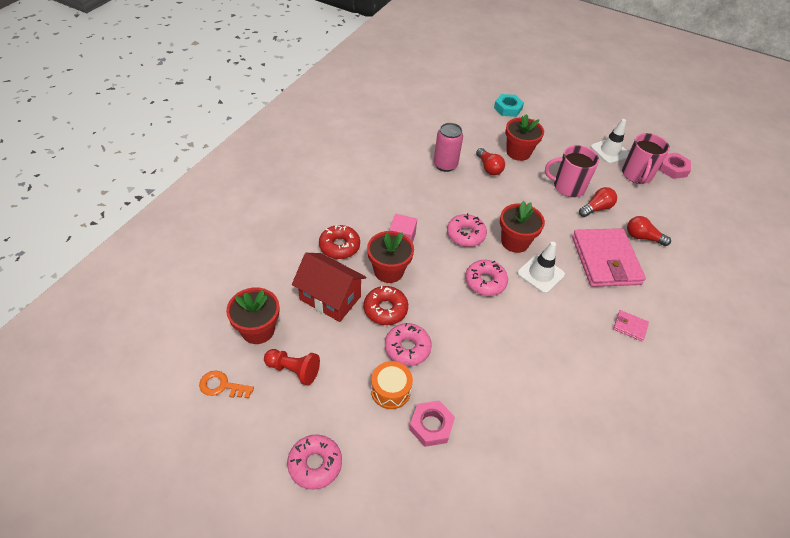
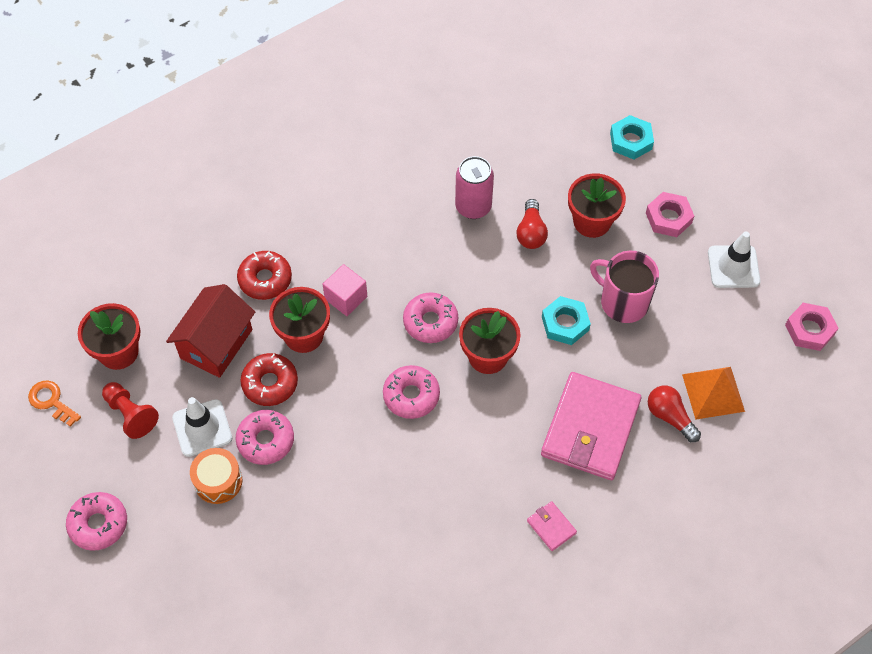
camera: 30 degrees right, 10 degrees up
red house [292,253,366,322] -> red house turned 60 degrees clockwise [166,284,255,378]
pink nut [409,401,455,447] -> pink nut moved to [646,192,694,237]
white traffic cone [517,242,565,294] -> white traffic cone moved to [172,397,232,457]
red light bulb [579,187,617,217] -> none
pink mug [622,133,670,184] -> none
none -> turquoise nut [542,296,591,345]
none -> orange pyramid [682,367,745,420]

